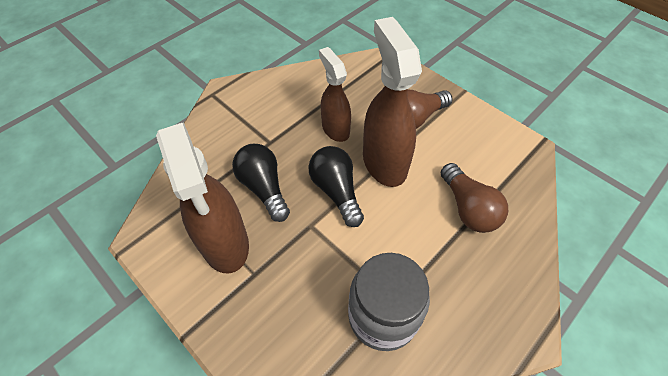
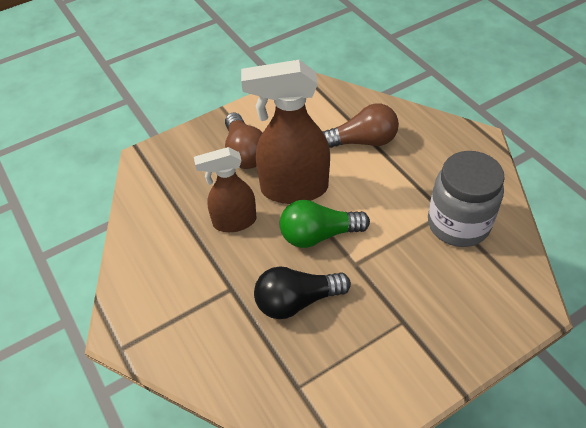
camera: 75 degrees left, 5 degrees down
brown spray bottle [156,123,249,274] -> none
black light bulb [308,146,364,227] -> green light bulb [280,200,370,248]

